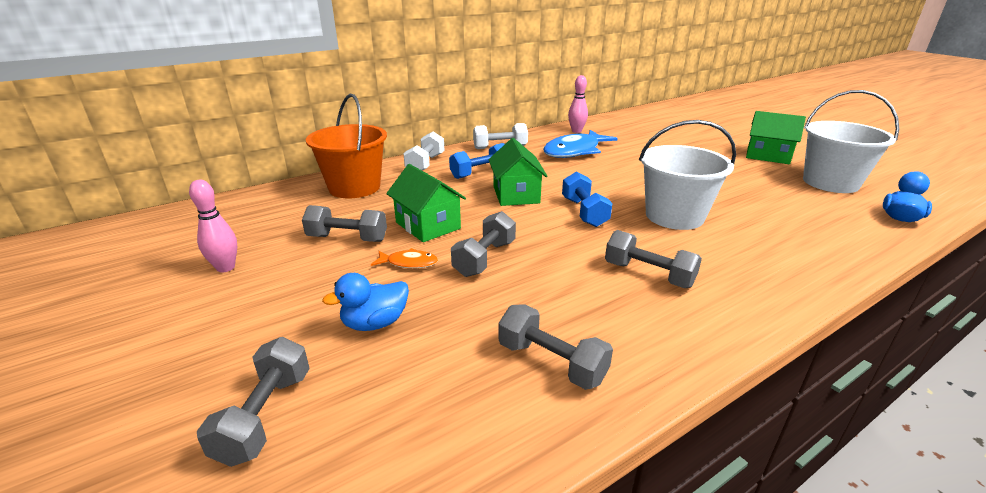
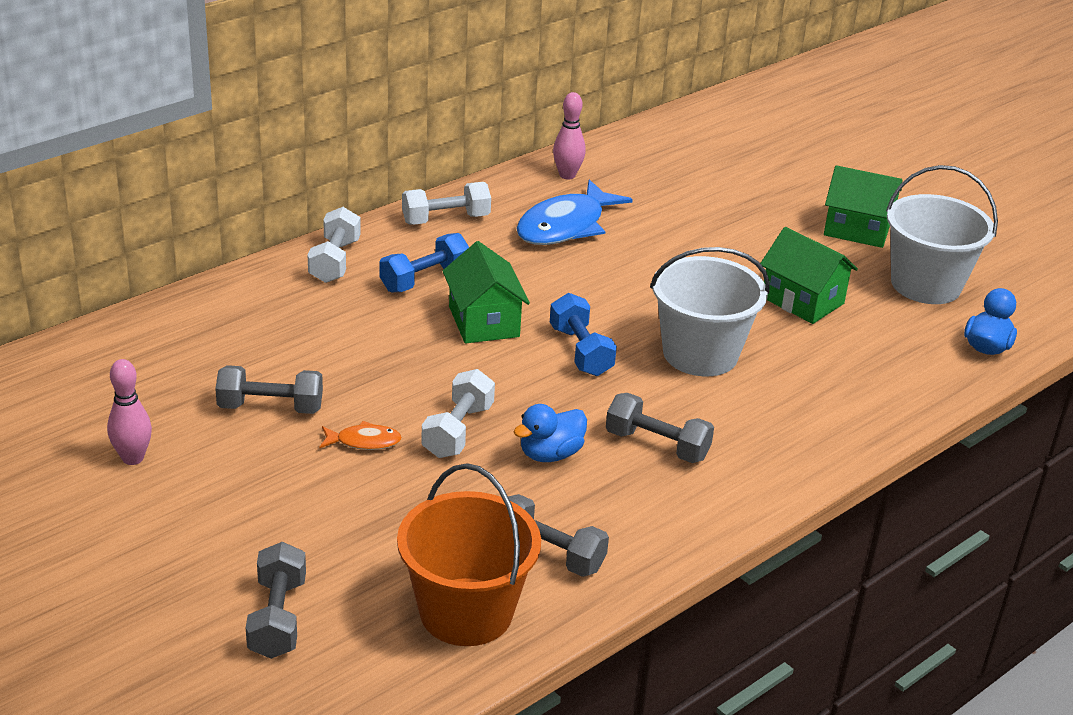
camera: 10 degrees left, 5 degrees up
orange bucket [306,94,387,198] -> orange bucket moved to [397,463,541,646]
blue duck [322,273,409,331] -> blue duck moved to [513,404,587,462]
green house [386,164,466,242] -> green house moved to [760,227,858,324]
grey dumbbell [451,211,516,277] -> white dumbbell [421,369,495,458]

